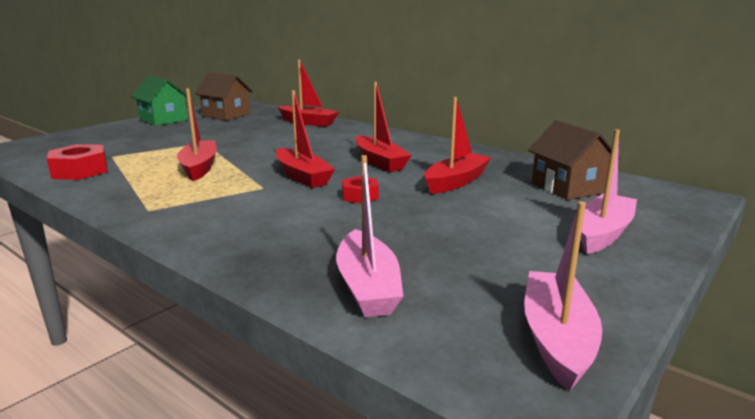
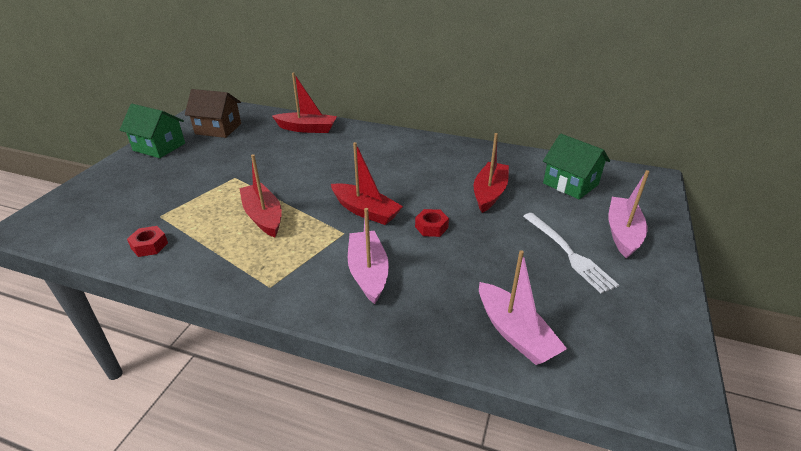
camera: 20 degrees left, 15 degrees up
red nut [47,144,107,180] -> red nut [127,226,168,257], size x0.62
red boat [355,82,412,172] -> none
pink boat [524,202,602,391] -> pink boat moved to [348,208,389,304]
brown house [528,120,620,200] -> green house [543,134,610,199]
none -> white fork [523,213,619,293]

